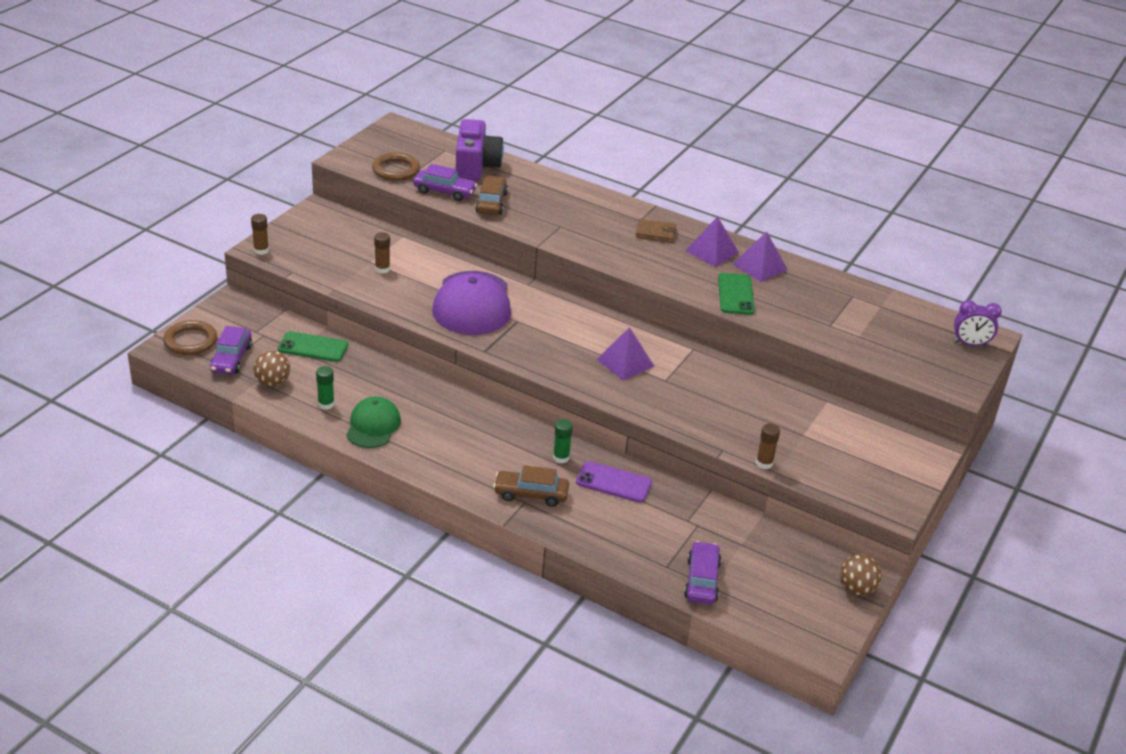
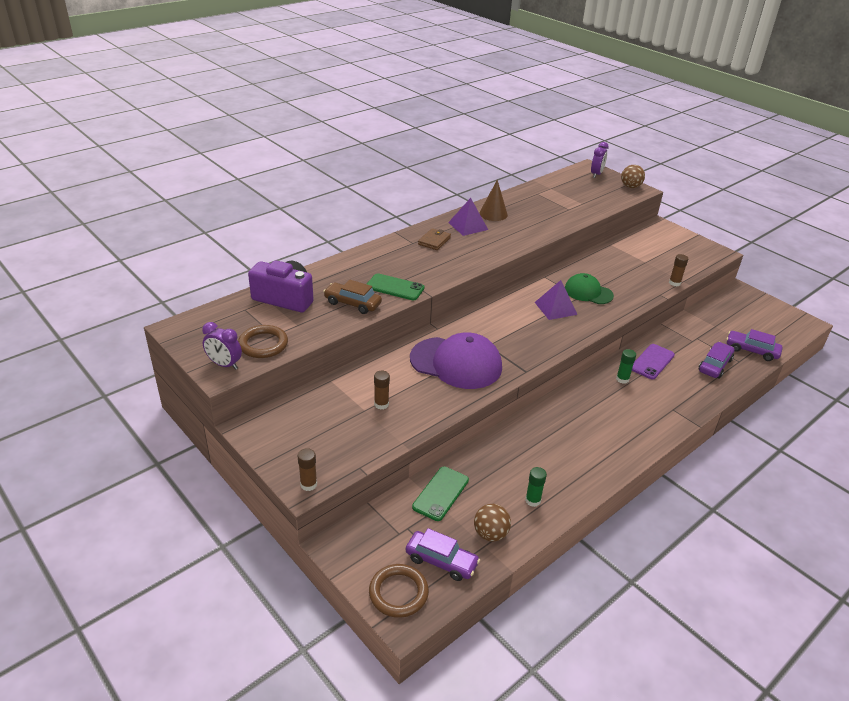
camera: 70 degrees left, 0 degrees up
green cap [346,396,401,448] -> green cap moved to [565,273,614,304]
purple car [413,164,477,201] -> purple car moved to [698,342,735,378]
brown car [493,465,569,507] -> none
green phone [718,273,755,315] -> green phone moved to [367,273,425,300]
purple pyramid [733,231,788,282] -> brown cone [479,180,508,221]
brown ball [840,554,882,596] -> brown ball moved to [621,165,645,188]
none -> purple clock [202,322,242,370]

